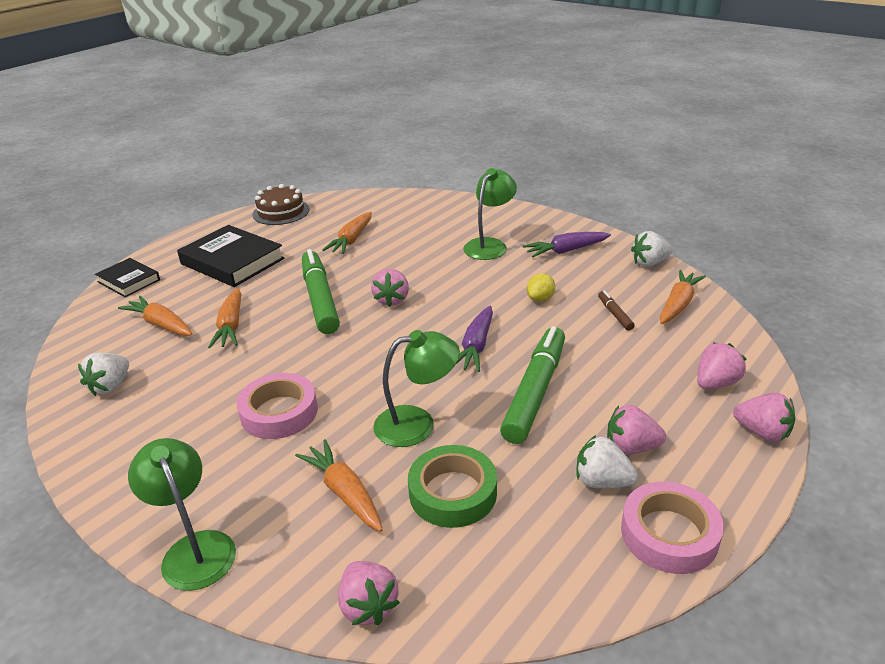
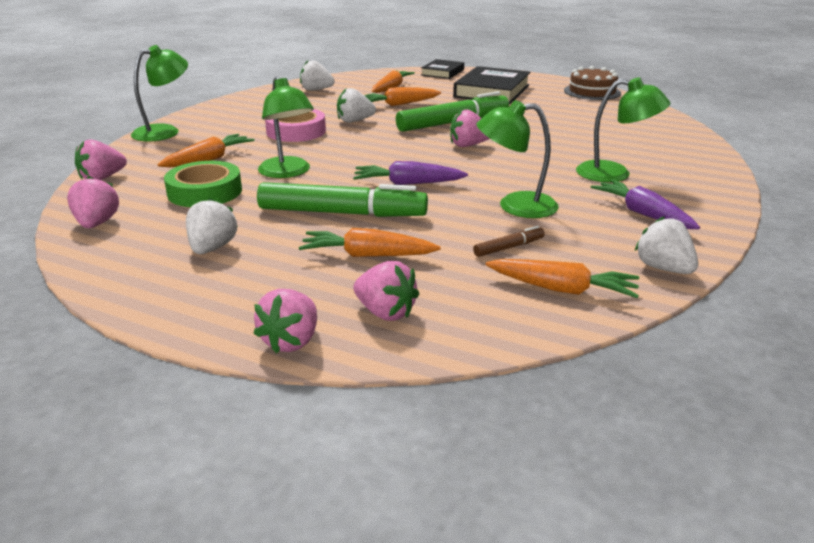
camera: 75 degrees right, 5 degrees down
orange carrot [322,212,372,254] -> orange carrot moved to [299,228,441,257]
yellow lemon [527,274,555,302] -> green lamp [477,100,559,218]
pink strawberry [607,405,666,455] -> pink strawberry moved to [67,176,119,228]
pink tape [621,482,724,574] -> none
none -> white strawberry [337,88,376,123]

